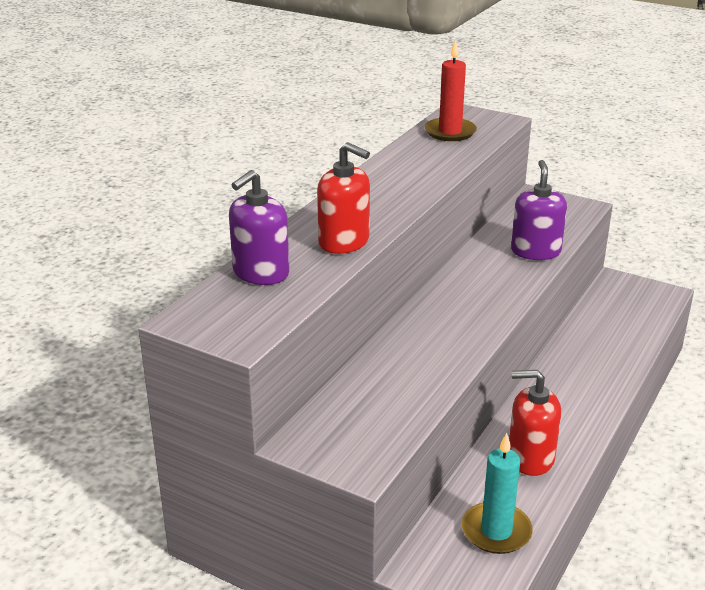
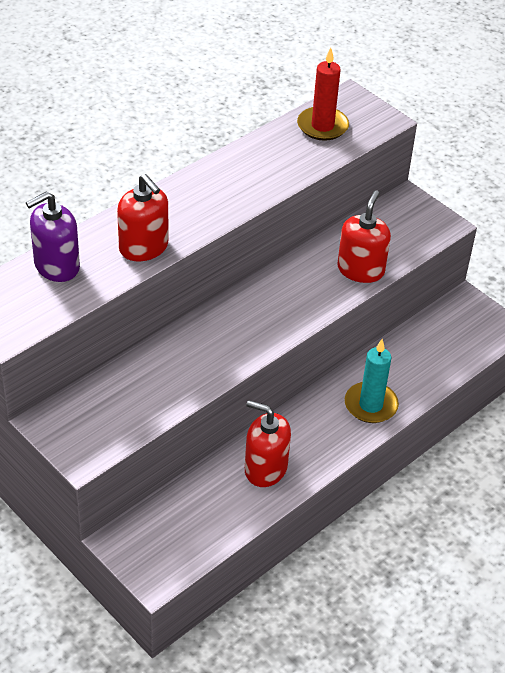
camera: 15 degrees right, 15 degrees up
turquoise candle [462,433,533,554] -> turquoise candle moved to [345,339,399,423]
purple soap dispenser [511,160,567,260] -> red soap dispenser [337,190,391,283]

